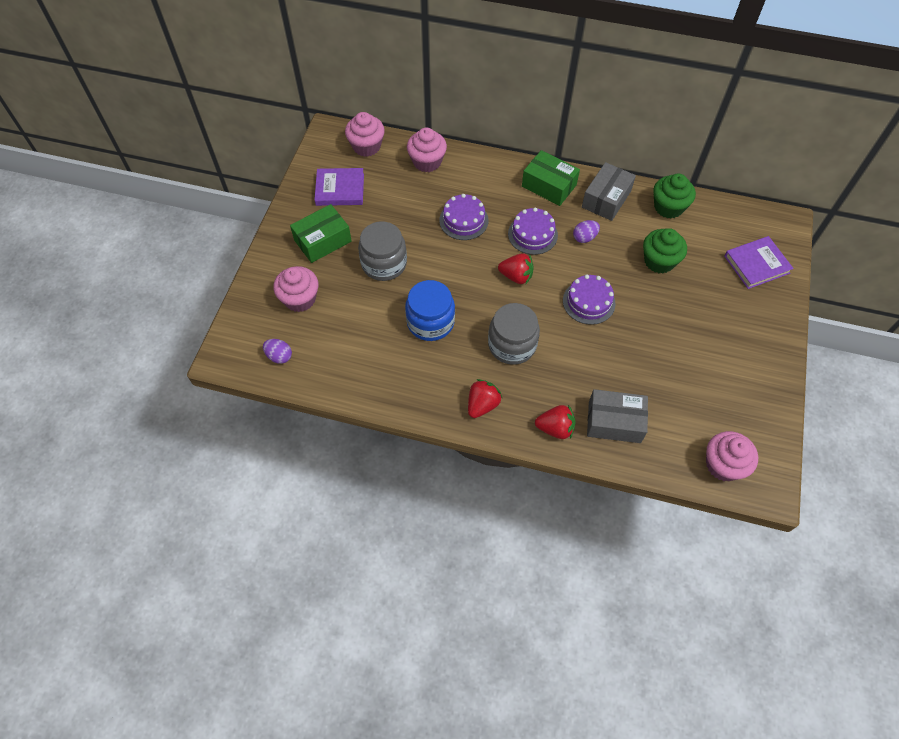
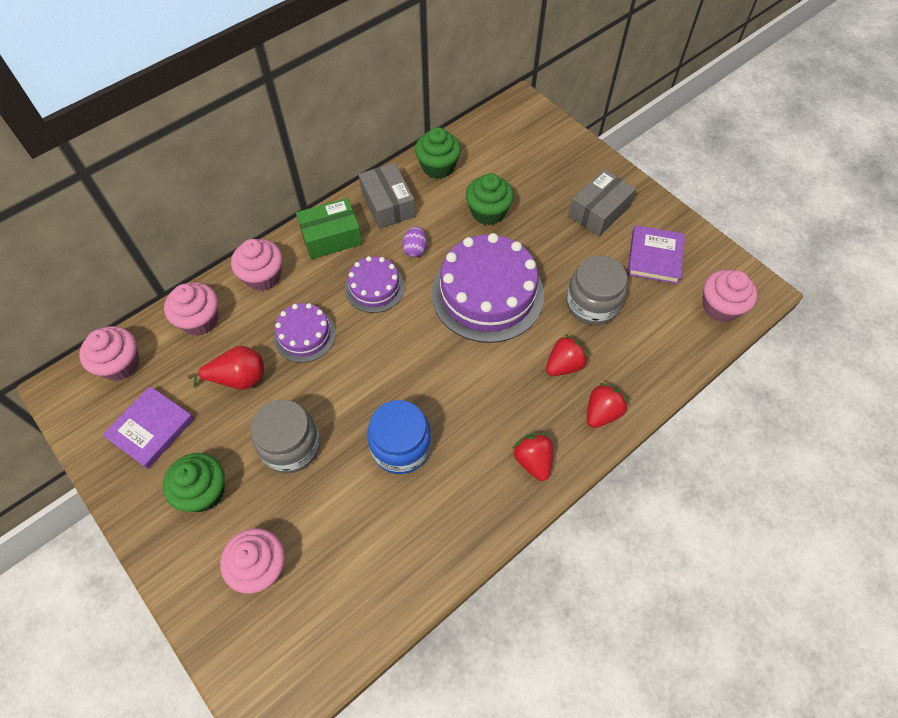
camera: 55 degrees left, 0 degrees up
purple egg [263,339,292,364] -> none
green box [290,204,352,263] -> green cupcake [163,453,225,512]
grey jar [488,303,540,365] -> grey jar moved to [566,255,627,325]
red strawberry [498,253,534,284] -> red strawberry moved to [546,335,588,376]
purple cake [563,274,615,325] -> purple cake [432,233,544,343], size x1.88
grey box [587,389,648,443] -> grey box moved to [568,169,636,236]
purple book [724,236,794,289] -> purple book moved to [627,225,685,284]
none -> red pear [188,346,264,390]
none -> pink cupcake [231,239,282,291]

